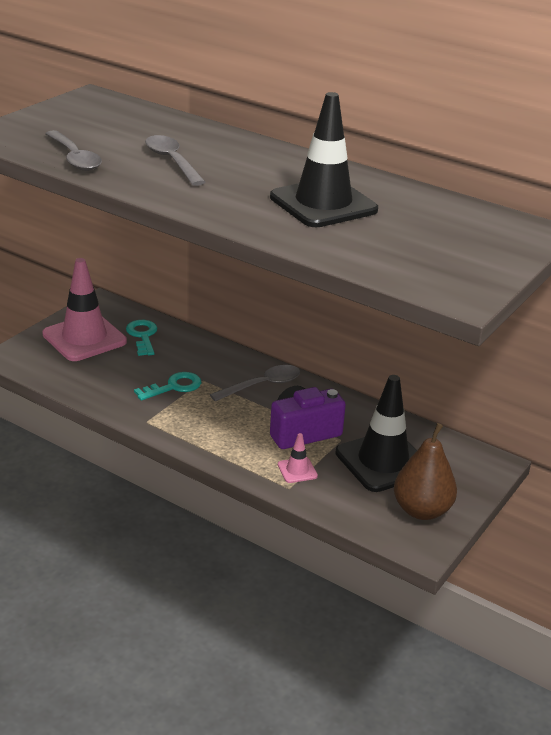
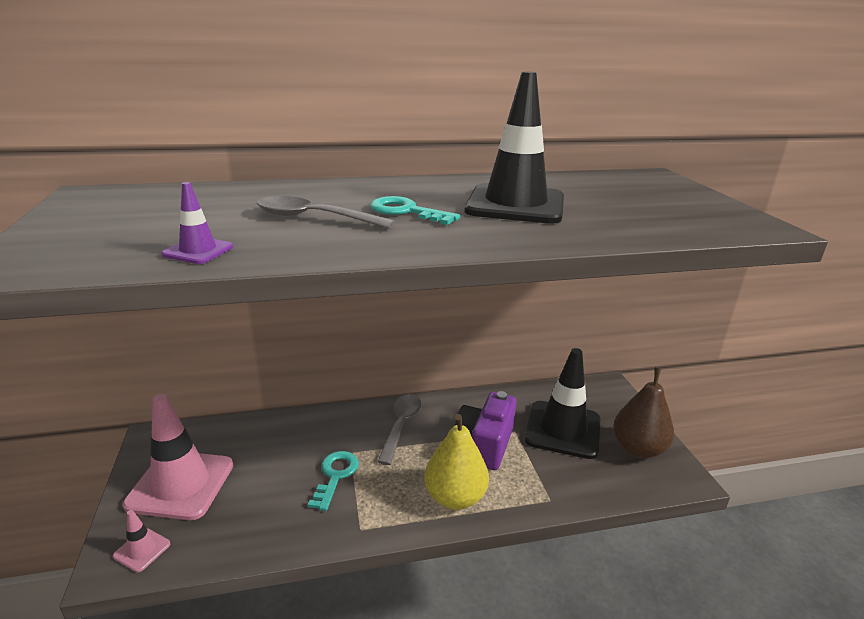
camera: 45 degrees left, 5 degrees down
grey spoon [45,130,102,171] -> purple traffic cone [161,182,233,264]
turquoise key [126,320,157,356] -> turquoise key moved to [370,196,460,225]
pink traffic cone [278,433,318,483] -> pink traffic cone moved to [113,510,170,572]
none -> yellow pear [425,414,489,510]

